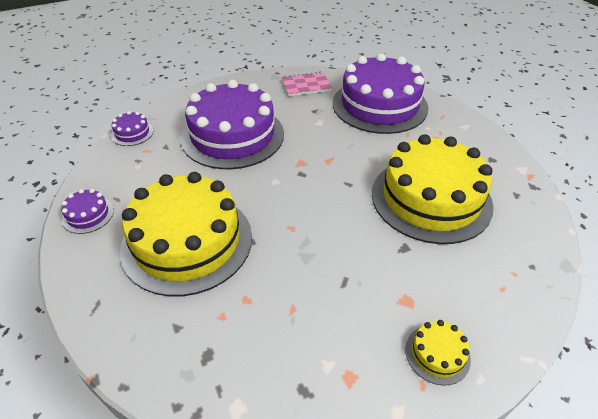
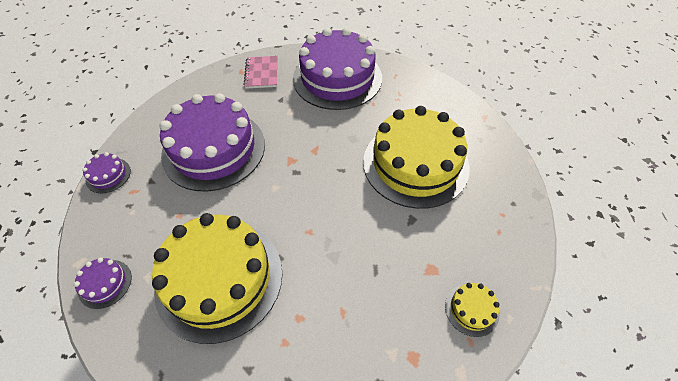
camera: 20 degrees left, 10 degrees up
pink notebook [281,72,332,96] -> pink notebook turned 60 degrees counterclockwise [243,56,278,89]

